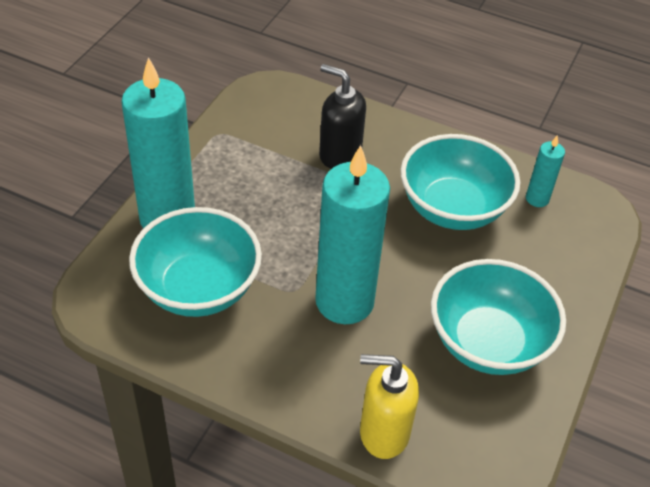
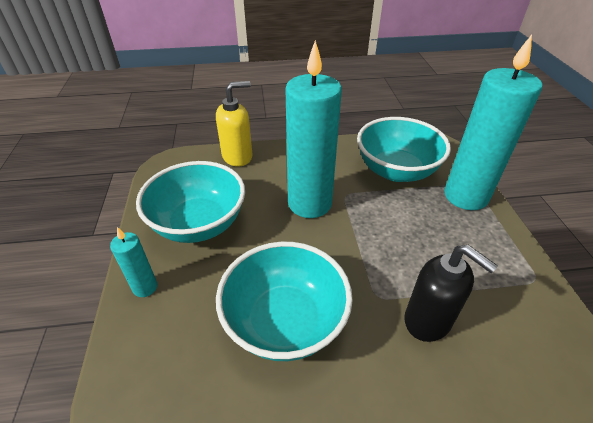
camera: 150 degrees right, 5 degrees down
black soap dispenser [319,64,366,169] -> black soap dispenser turned 45 degrees clockwise [404,245,498,342]
turquoise candle [526,135,565,207] -> turquoise candle moved to [110,227,157,297]

